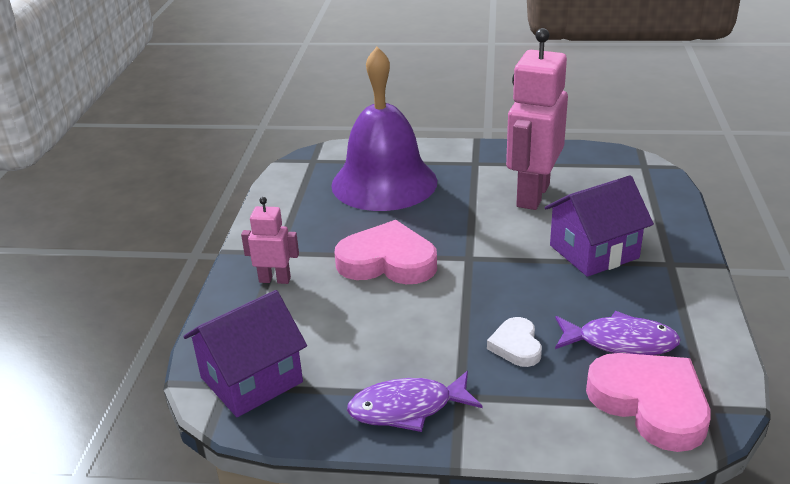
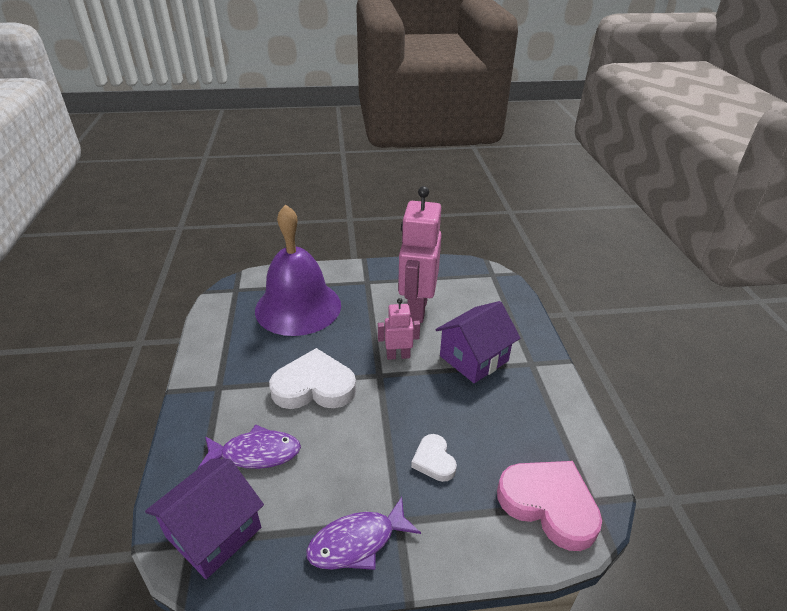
camera: 15 degrees left, 5 degrees up
pink robot [241,197,299,284] -> pink robot moved to [378,298,420,360]
pink heart [334,220,437,284] -> white heart [269,348,356,409]
purple fish [555,311,681,355] -> purple fish moved to [197,424,301,469]

